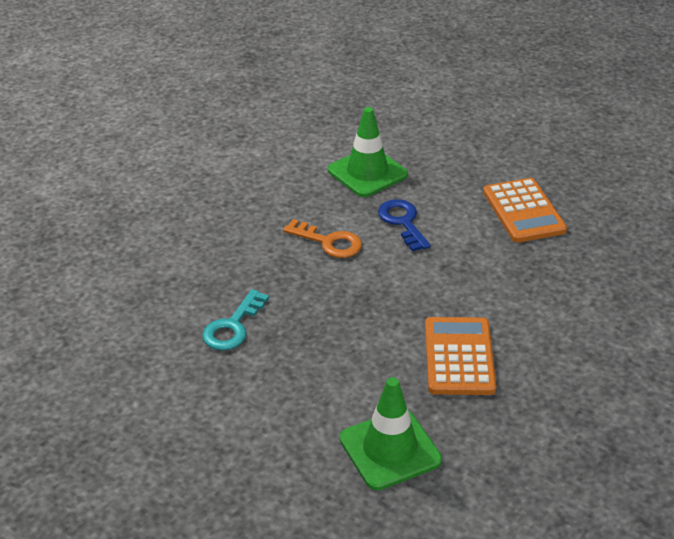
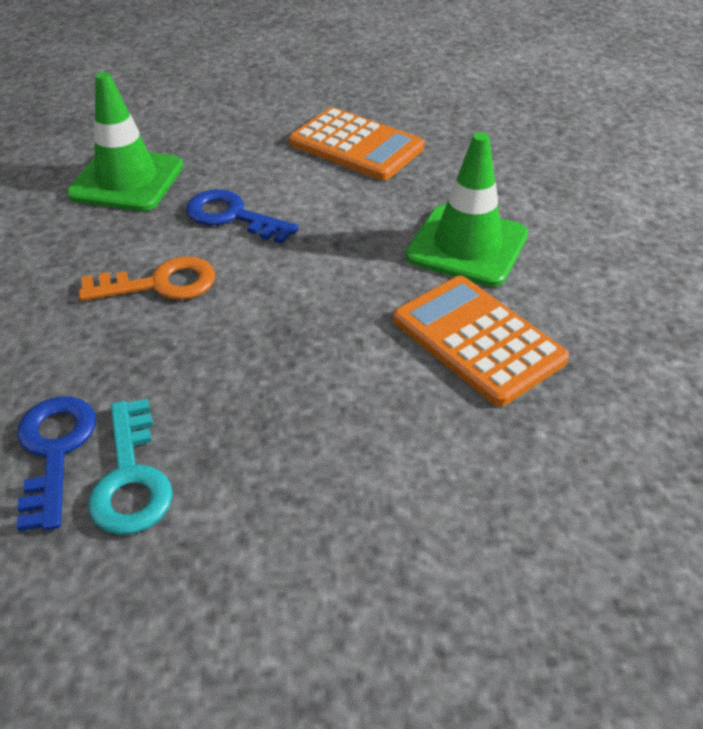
camera: 40 degrees left, 5 degrees up
green traffic cone [340,377,442,490] -> green traffic cone moved to [405,132,528,287]
none -> blue key [17,396,96,531]

